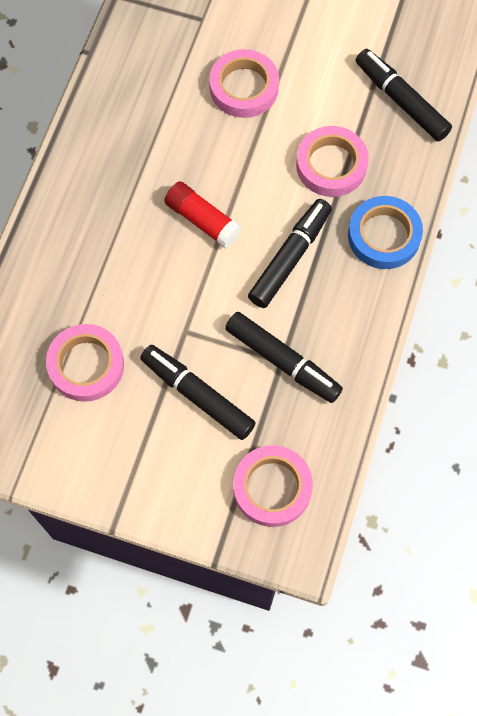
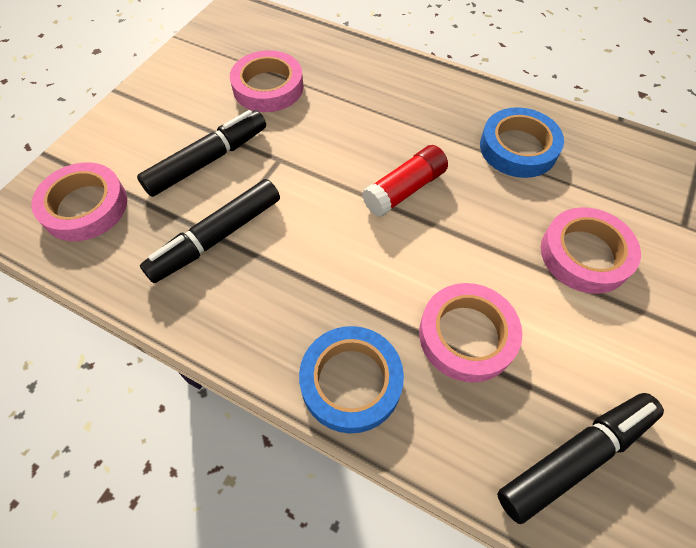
camera: 100 degrees right, 10 degrees down
black marker [248,199,332,308] -> none
none -> blue tape [480,107,564,178]

